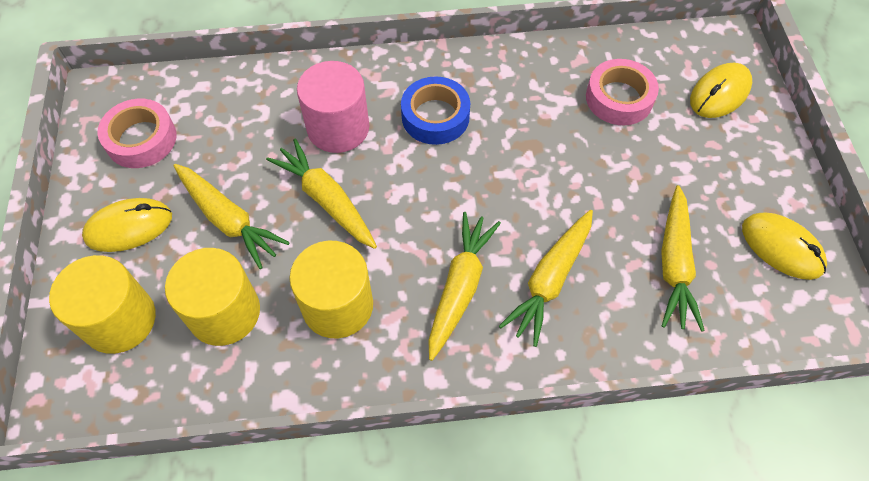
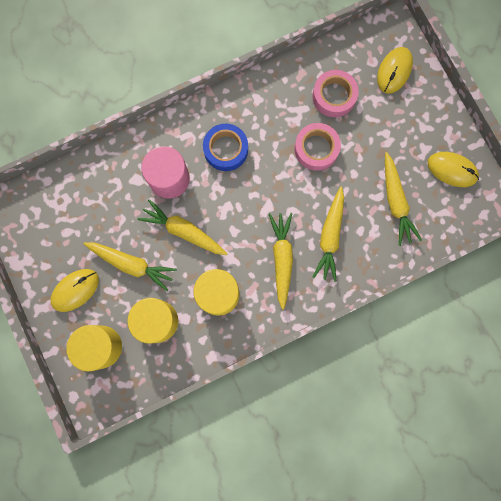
camera: 20 degrees left, 20 degrees up
pink tape [97,99,177,168] -> pink tape moved to [294,123,341,171]

